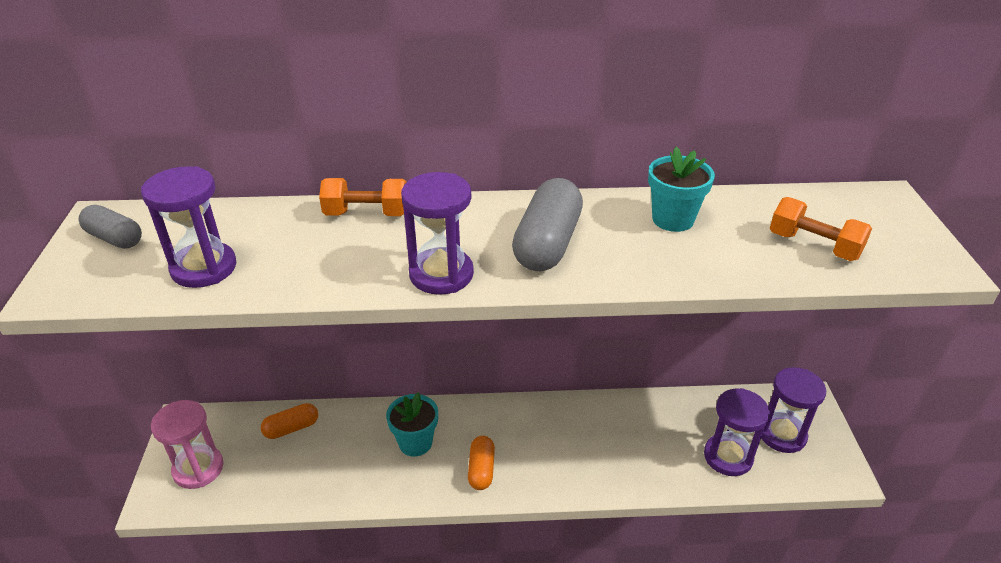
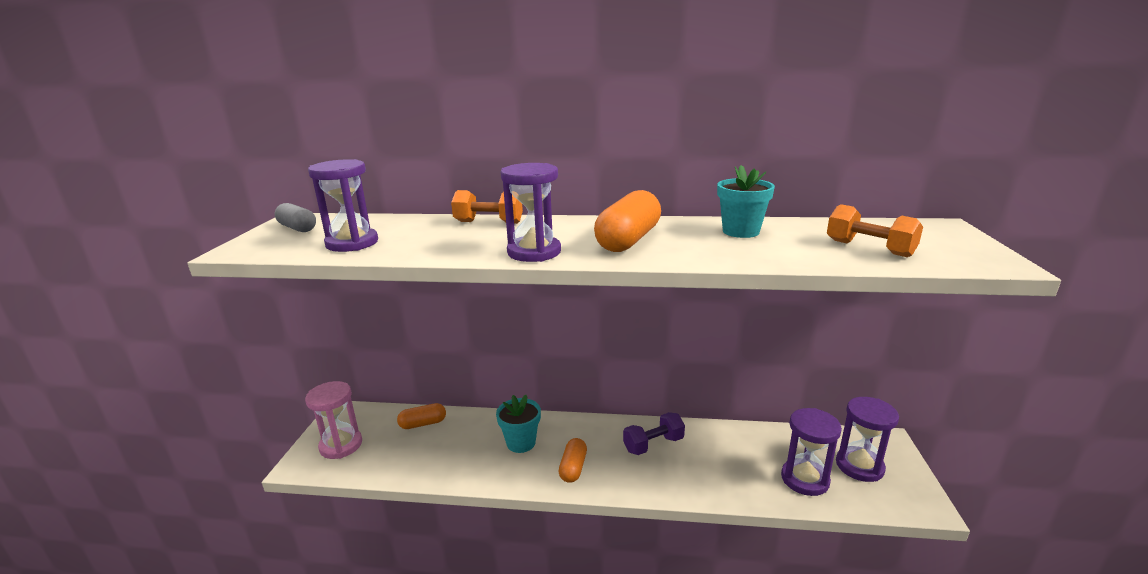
camera: 10 degrees right, 15 degrees down
grey capsule [512,178,583,271] -> orange capsule [594,190,661,252]
none -> purple dumbbell [623,412,685,455]

